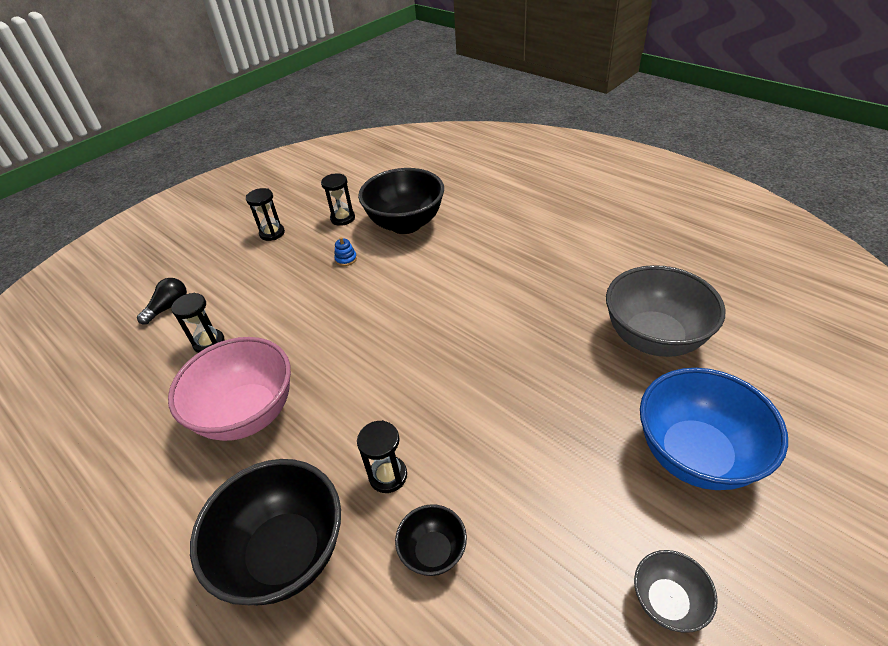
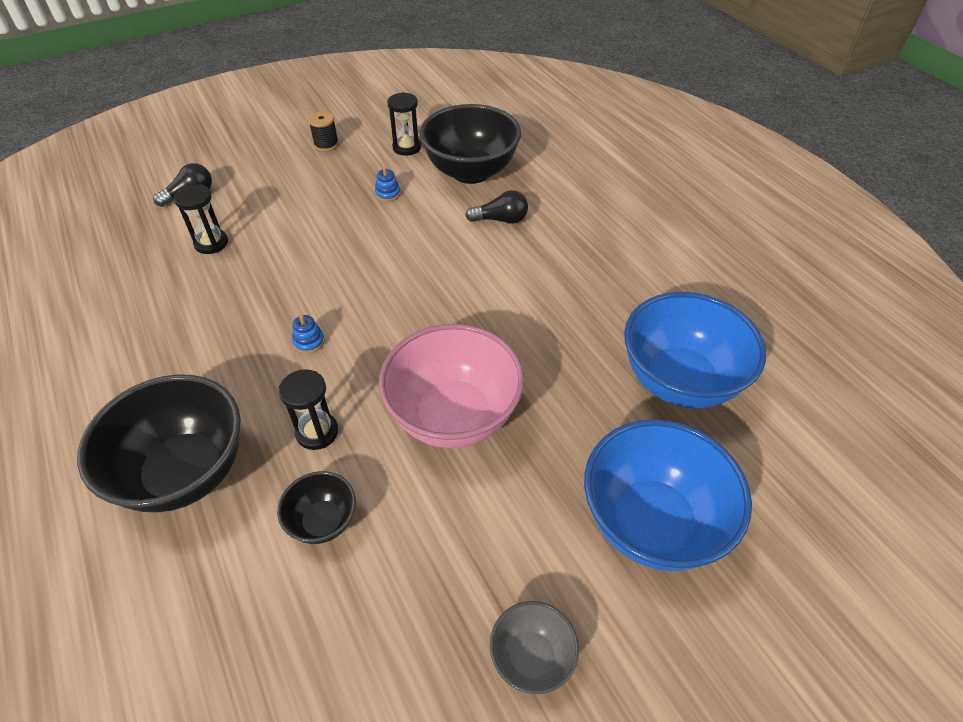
camera: 15 degrees right, 5 degrees up
pink bowl [168,337,291,441] -> pink bowl moved to [379,324,525,448]
black hourglass [246,188,285,241] -> black spool [308,111,339,151]
grey bowl [606,265,726,357] -> blue bowl [624,292,766,408]
none -> blue stacking toy [292,315,325,354]
none -> black light bulb [465,190,528,224]

